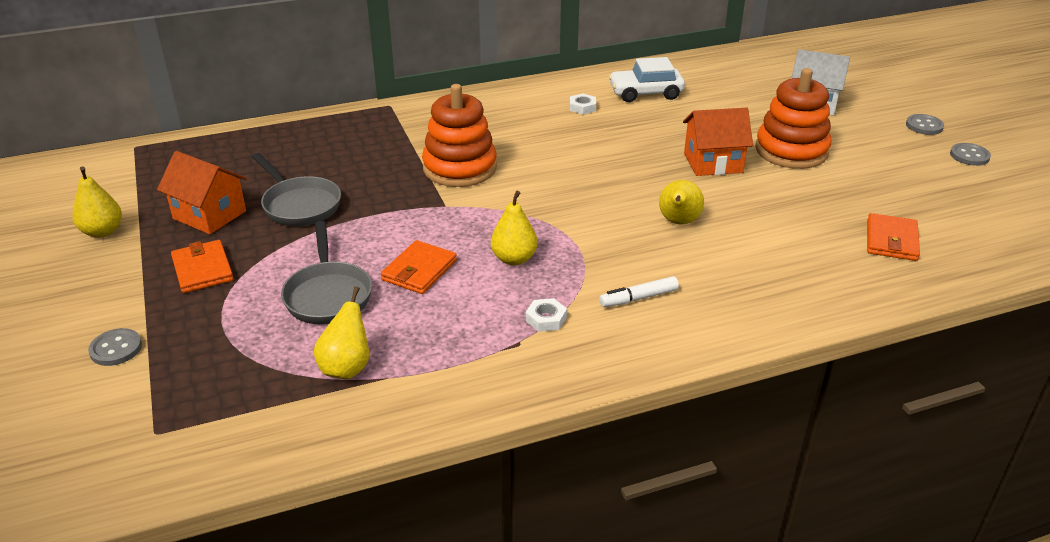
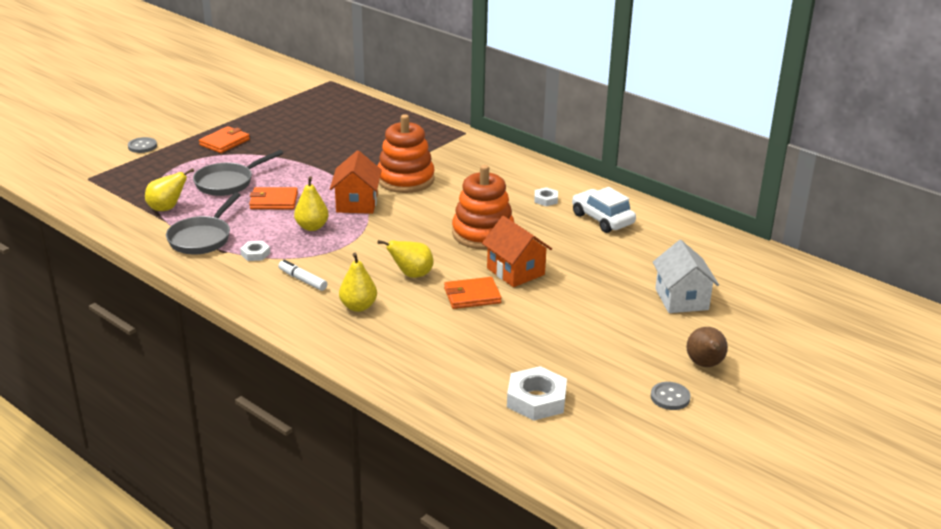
camera: 60 degrees right, 5 degrees down
yellow pear [73,166,122,238] -> yellow pear moved to [339,253,377,312]
orange house [157,151,247,234] -> orange house moved to [330,150,382,214]
grey pan [252,153,341,226] -> grey pan moved to [166,193,241,255]
orange stacking toy [755,68,831,169] -> orange stacking toy moved to [452,165,514,249]
orange wallet [867,213,920,261] -> orange wallet moved to [444,277,502,309]
grey button [906,114,944,135] -> brown pear [686,327,728,367]
none -> white nut [507,366,567,421]

